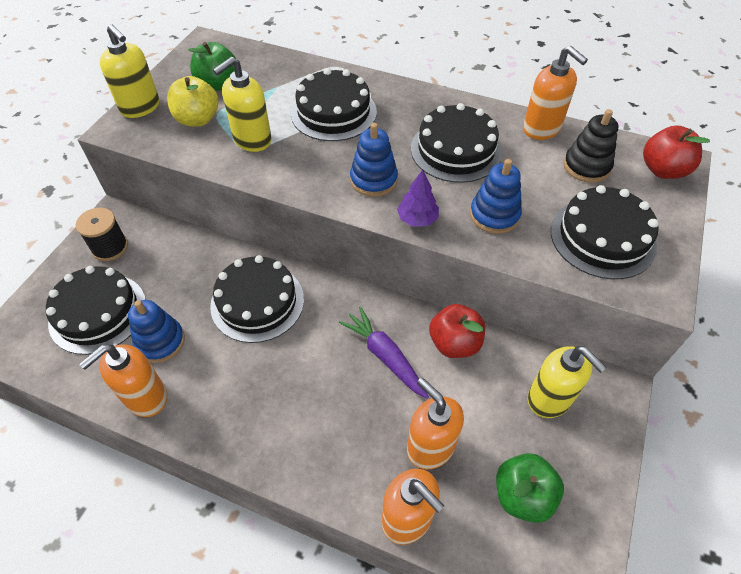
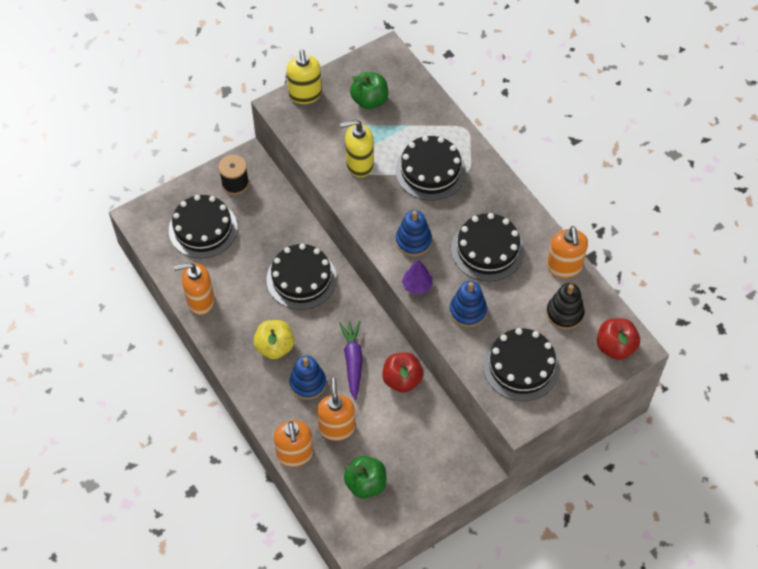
camera: 35 degrees right, 5 degrees up
blue stacking toy [128,300,185,363] -> blue stacking toy moved to [289,355,326,400]
yellow apple [167,76,218,127] -> yellow apple moved to [253,320,294,359]
yellow soap dispenser [528,346,607,418] -> none

